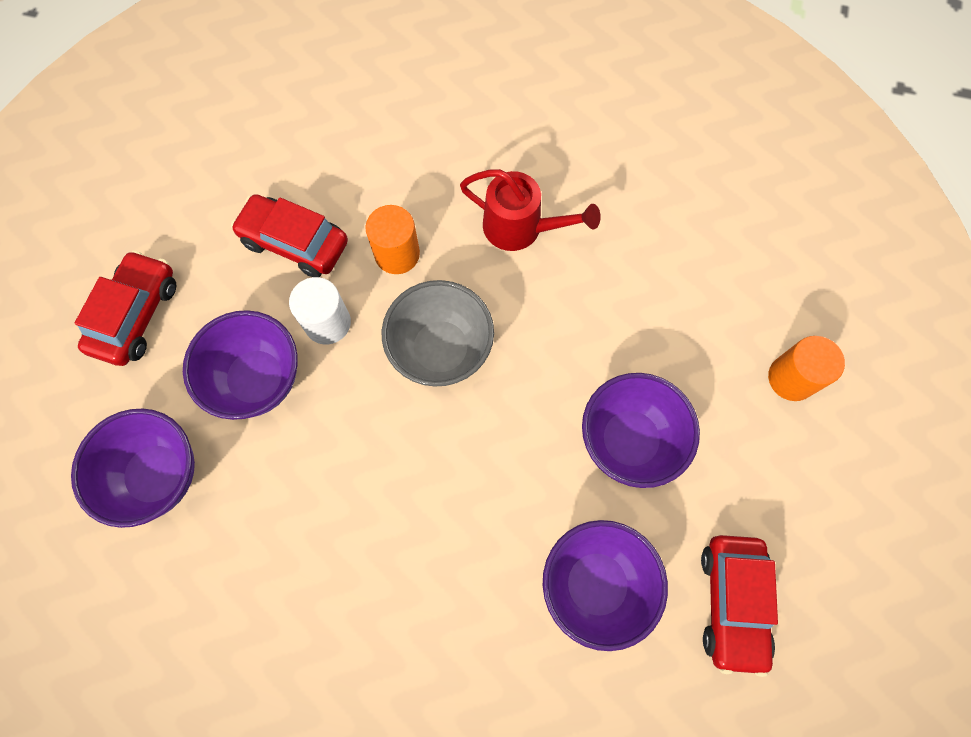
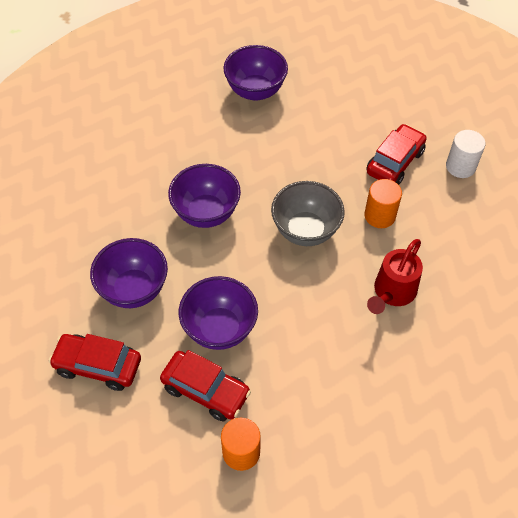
camera: 100 degrees right, 15 degrees down
red car [74,250,177,366] -> red car moved to [160,350,251,421]
purple bowl [183,310,298,420] -> purple bowl moved to [168,164,241,228]
white cylinder [289,277,351,344] -> white cylinder moved to [446,130,486,178]

